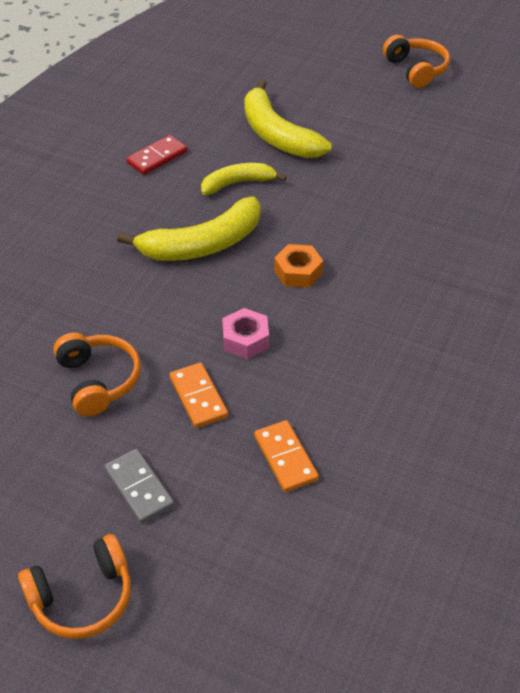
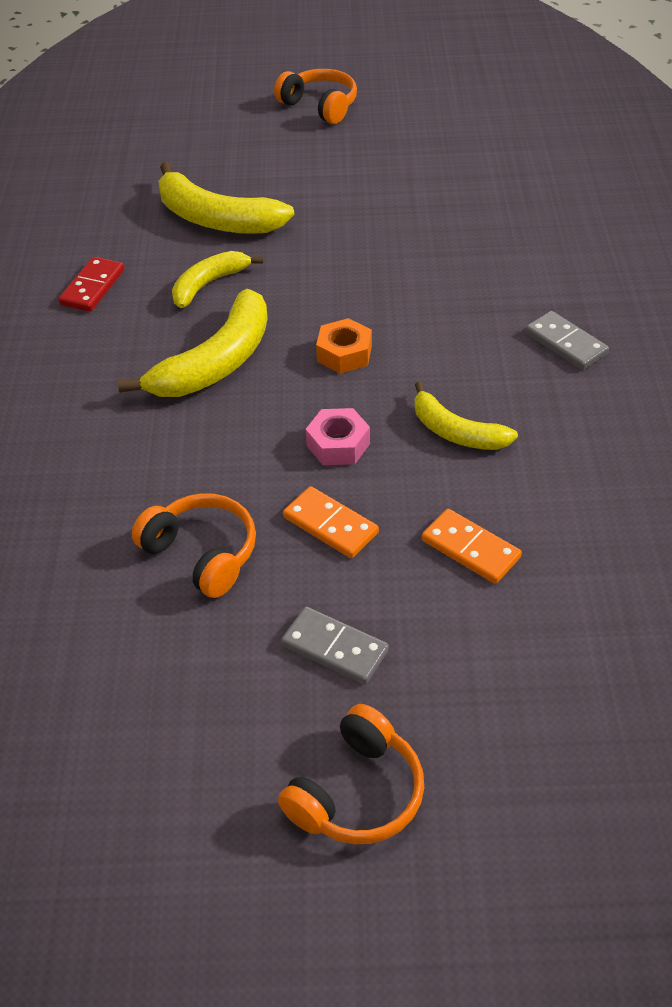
camera: 25 degrees left, 0 degrees up
none -> yellow banana [415,382,518,450]
none -> grey domino [525,311,609,370]

